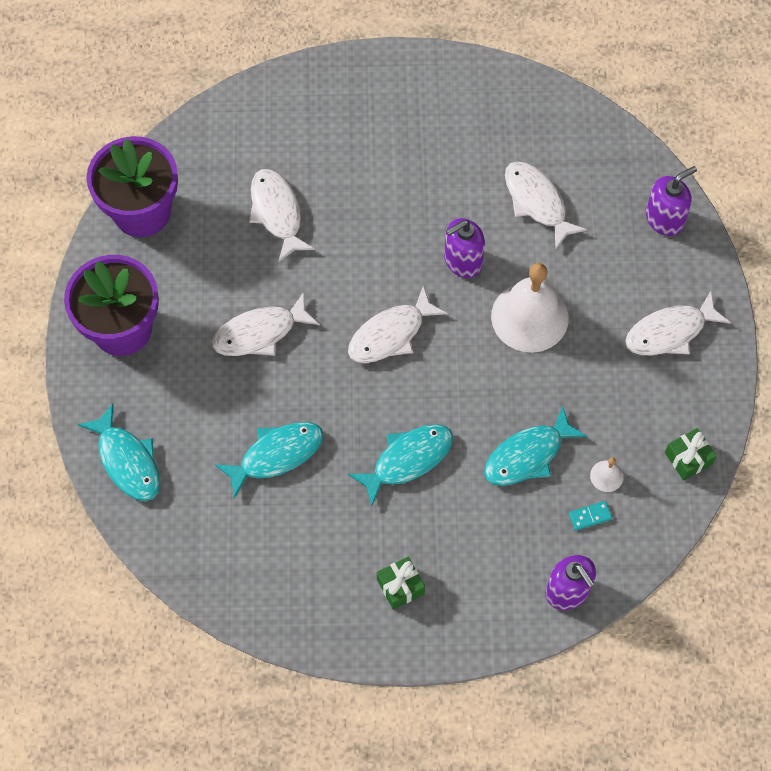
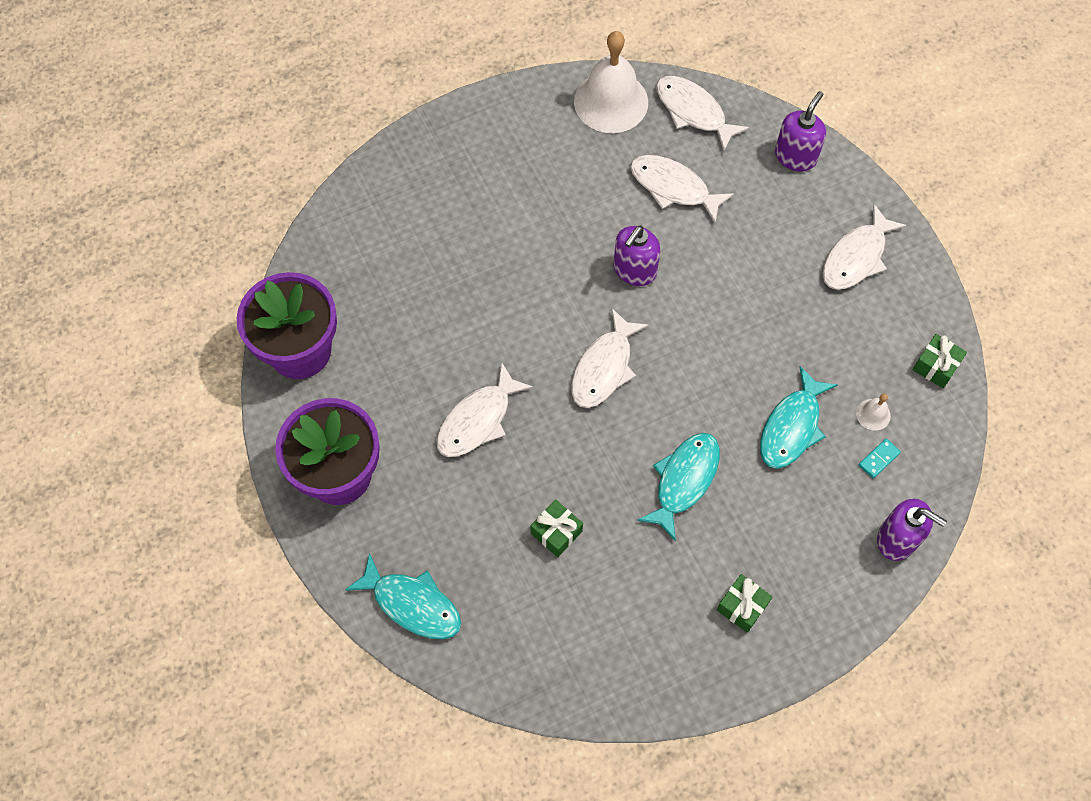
camera: 25 degrees left, 0 degrees up
turquoise fish [215,422,323,499] -> green gift [531,500,583,557]
white fish [249,169,315,262] -> white fish moved to [656,76,749,151]
white bell [491,263,569,353] -> white bell moved to [574,31,648,133]

